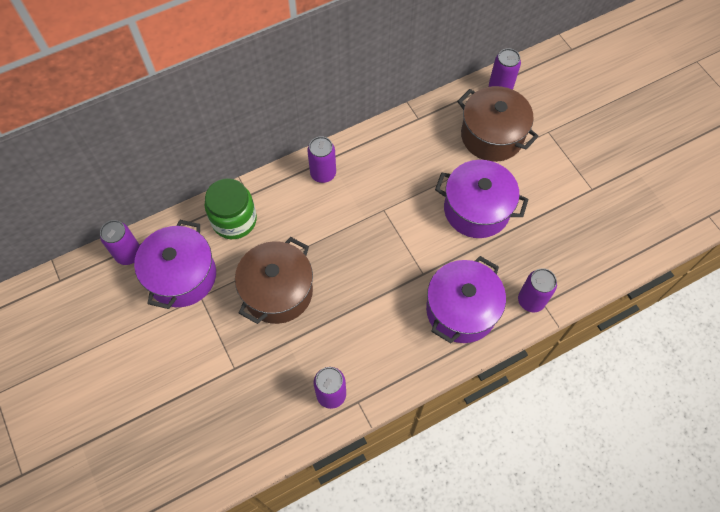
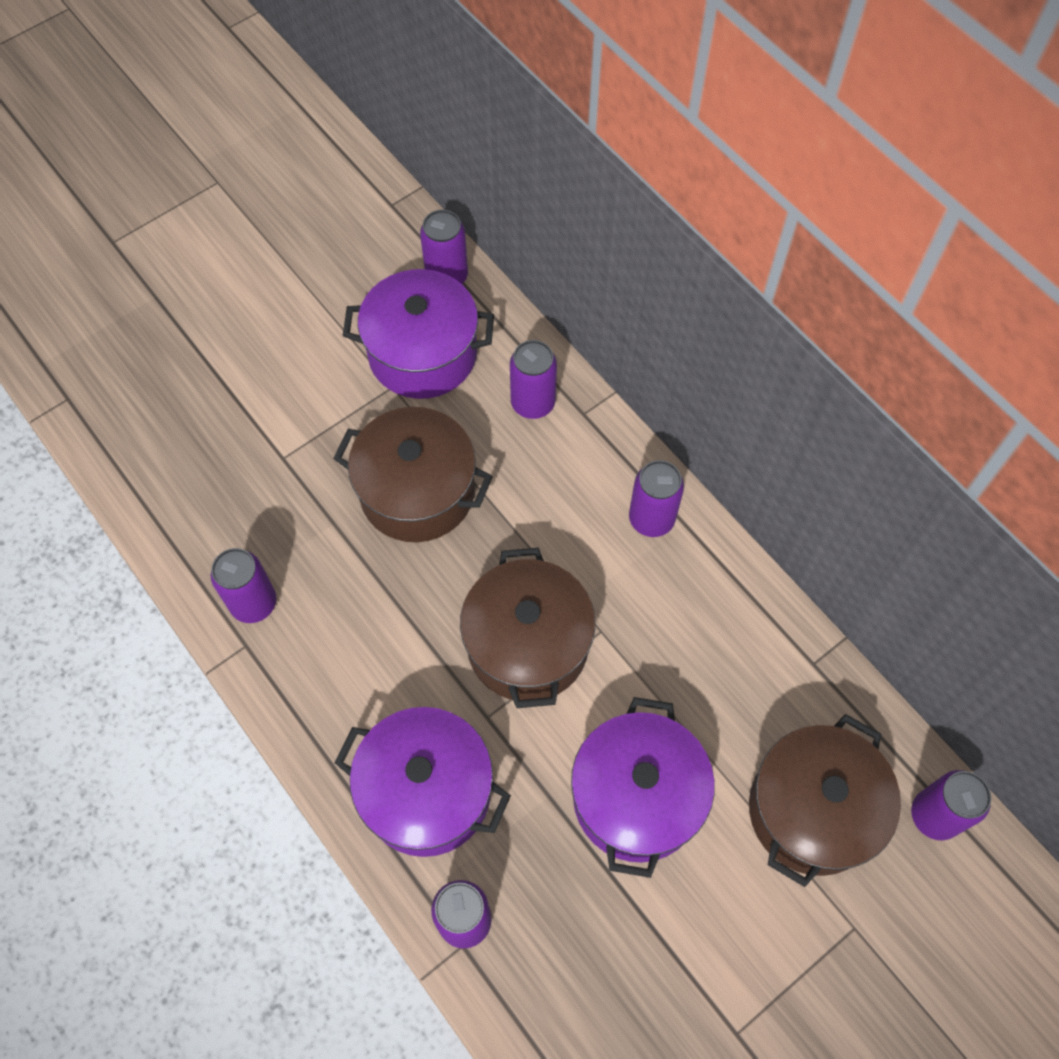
camera: 80 degrees right, 0 degrees up
green jar [205,178,257,239] -> purple can [510,340,557,419]
none -> brown pot [460,548,595,708]

